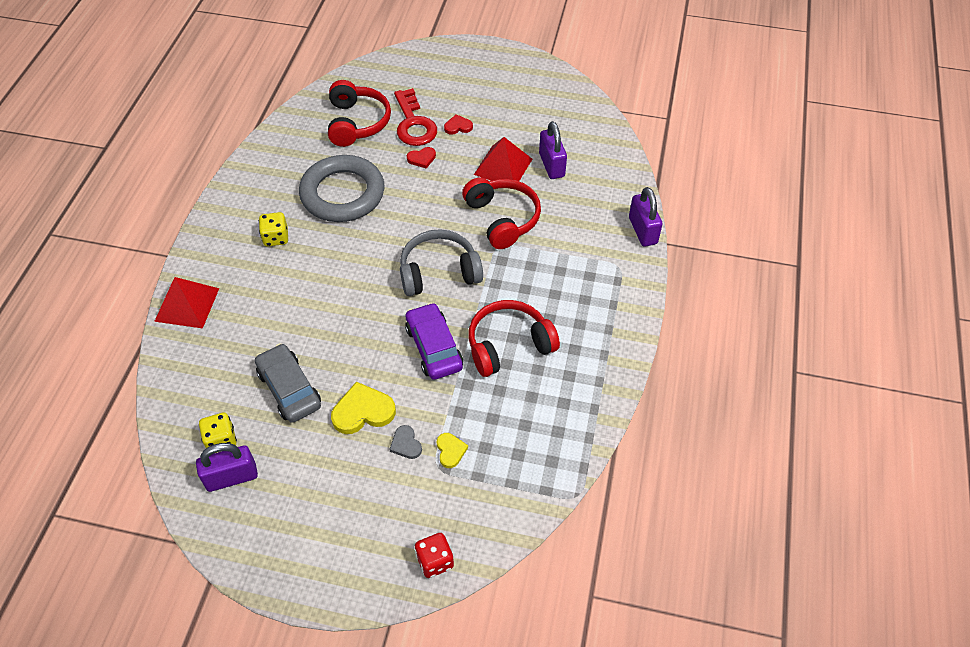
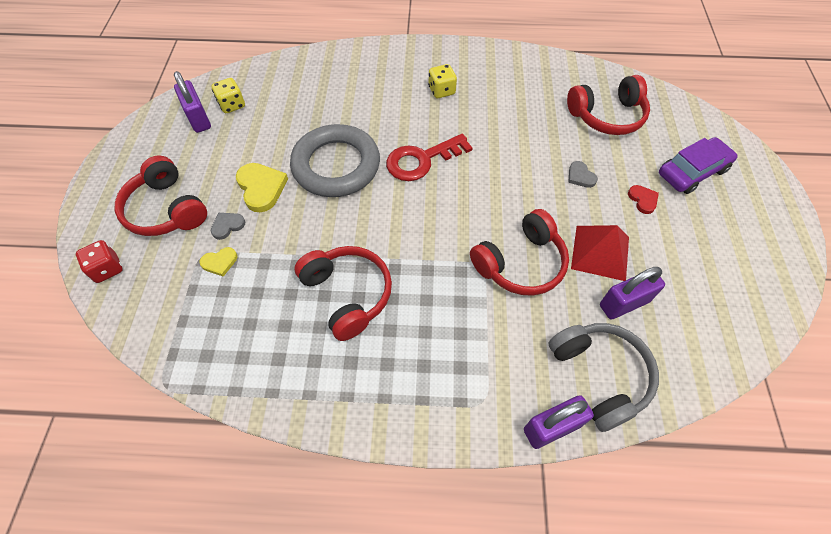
camera: 80 degrees right, 5 degrees up
red pyramid [154,277,219,329] -> none
grey car [255,343,321,423] -> none
grey ring [299,155,384,222] -> grey ring moved to [290,124,380,197]
red key [394,88,437,146] -> red key moved to [386,134,473,181]
grey headphones [400,229,483,296] -> grey headphones moved to [548,323,659,432]
purple car [405,303,463,380] -> purple car moved to [659,137,738,194]
red heart [407,147,436,169] -> grey heart [568,161,598,188]
none -> red headphones [115,156,207,236]

